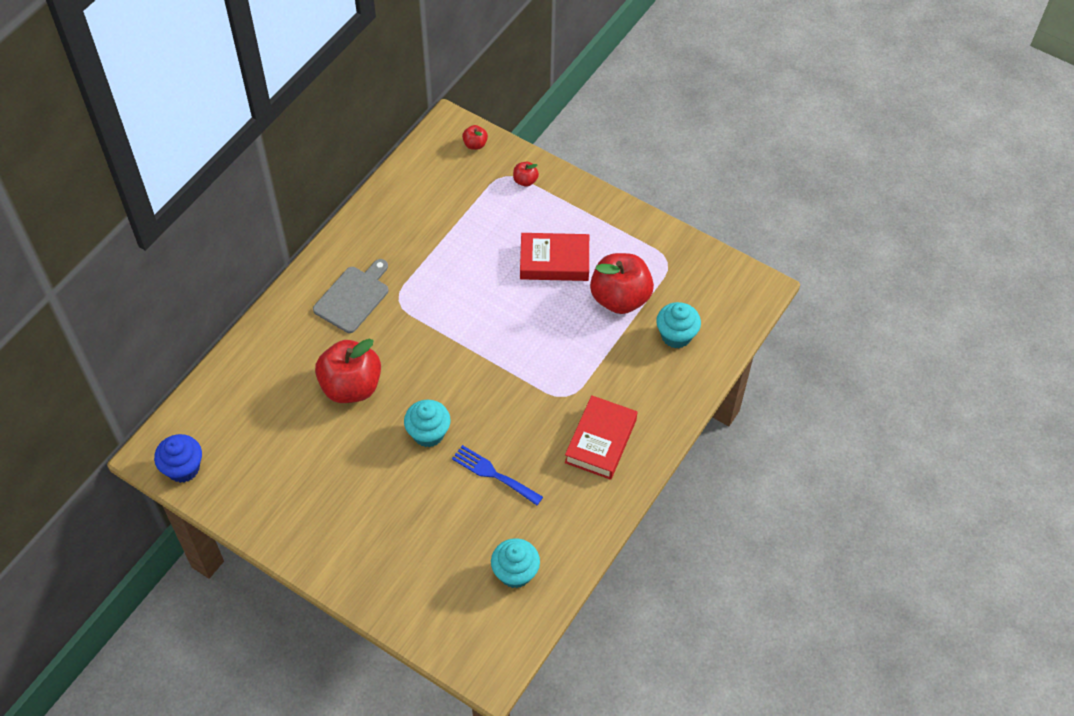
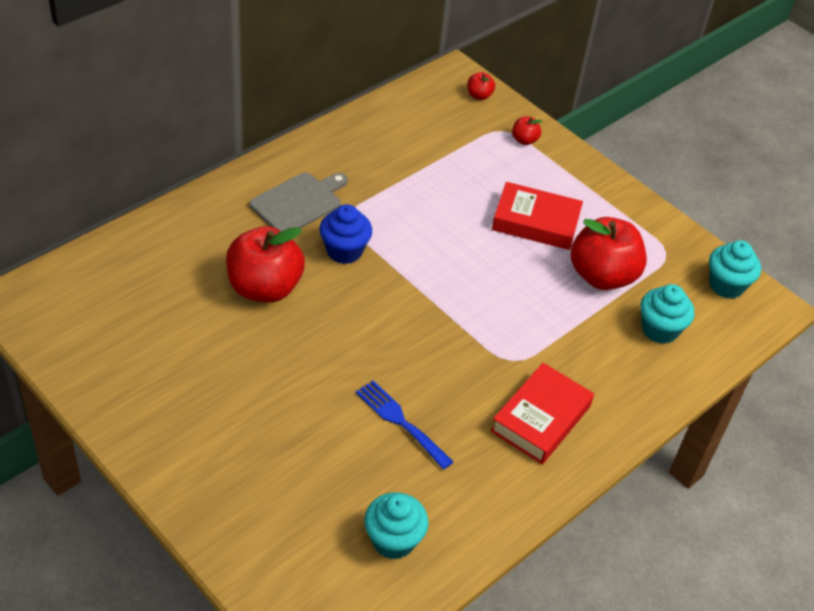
camera: 10 degrees right, 10 degrees down
blue cupcake [154,434,202,483] -> blue cupcake moved to [320,204,372,264]
turquoise cupcake [404,400,451,447] -> turquoise cupcake moved to [709,240,761,299]

